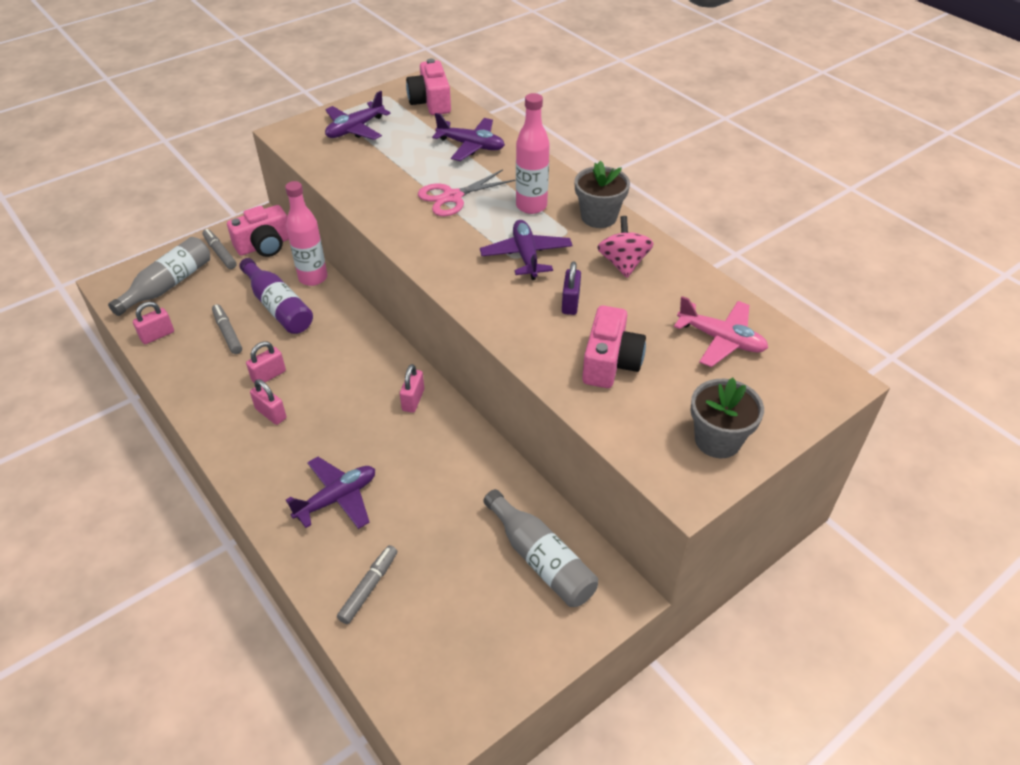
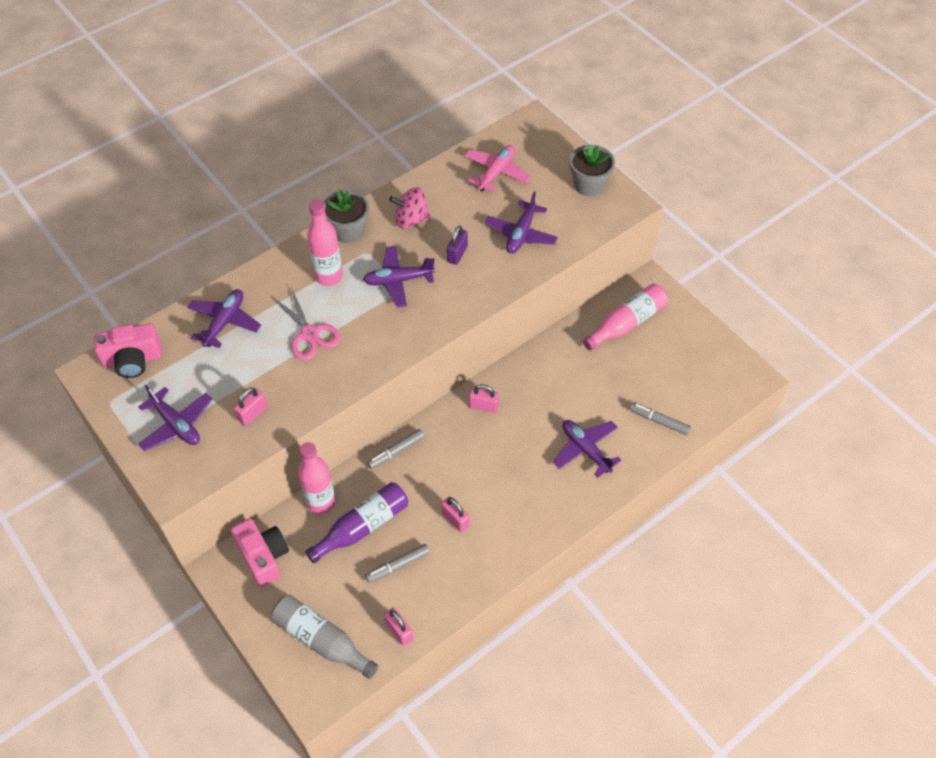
camera: 90 degrees left, 10 degrees up
grey marker [203,229,237,269] -> grey marker moved to [367,429,425,469]
pink padlock [250,379,286,425] -> pink padlock moved to [234,387,268,426]
grey bottle [483,489,598,607] -> pink bottle [583,284,668,351]
purple padlock [562,261,581,315] -> purple padlock turned 75 degrees counterclockwise [447,225,468,265]
pink camera [582,306,646,388] -> purple plane [485,191,558,254]

